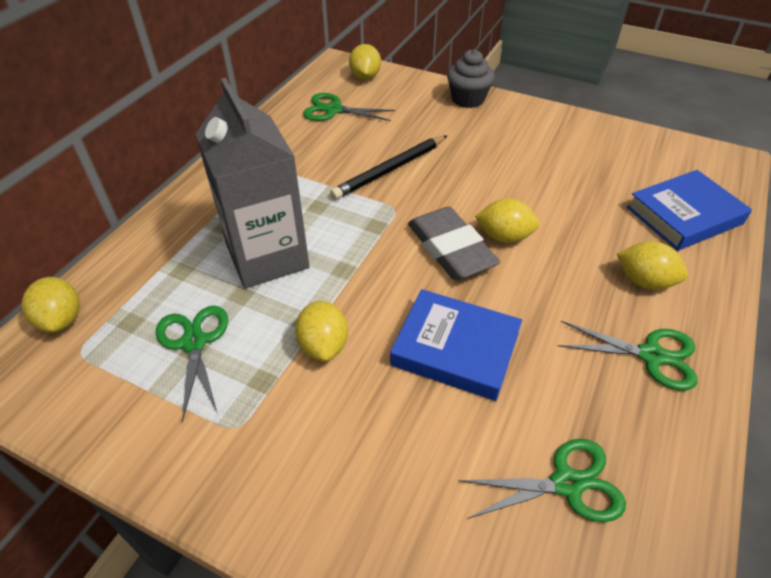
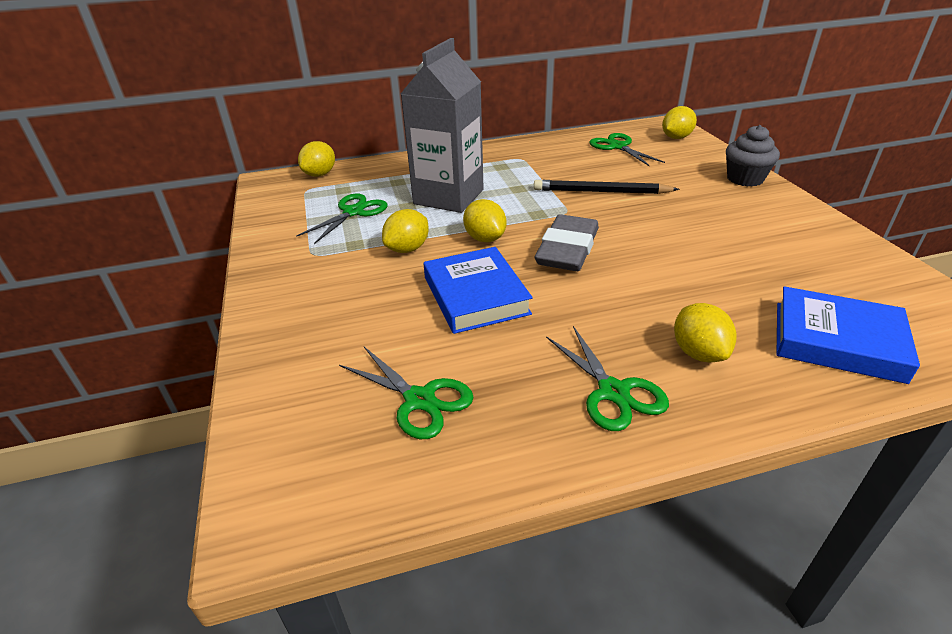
camera: 50 degrees right, 10 degrees down
yellow lemon [475,198,540,243] -> yellow lemon moved to [463,199,507,242]

